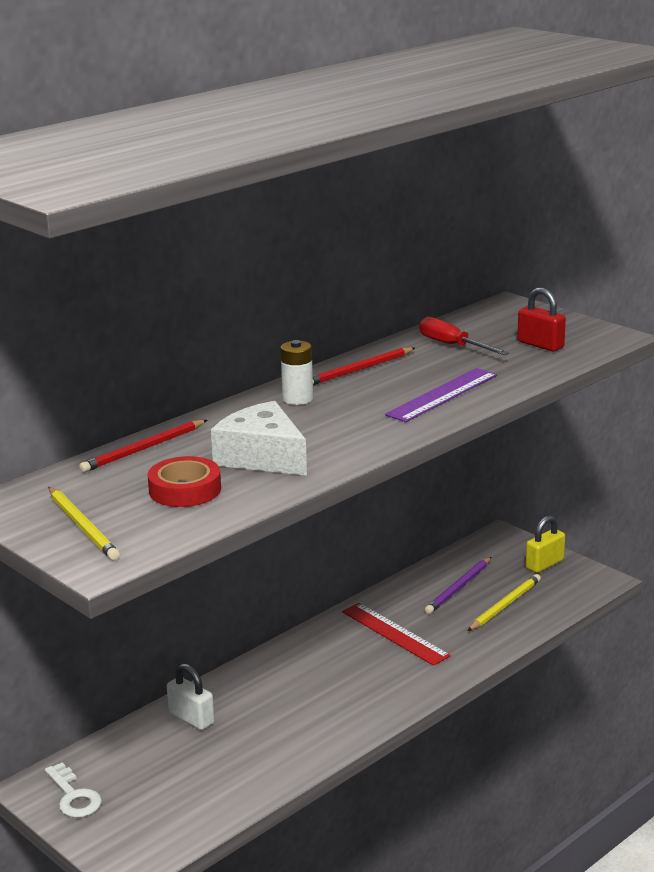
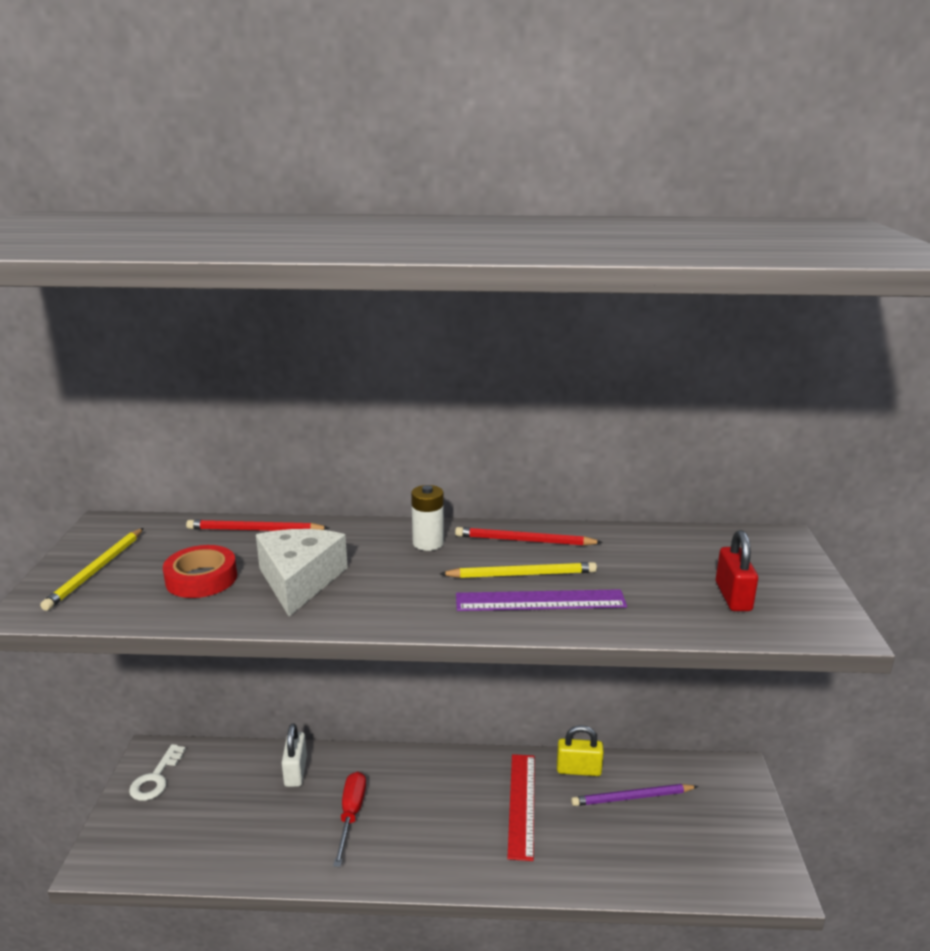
camera: 45 degrees right, 0 degrees up
red screwdriver [419,317,509,355] -> red screwdriver moved to [333,771,366,867]
yellow pencil [468,574,541,631] -> yellow pencil moved to [440,562,597,578]
yellow padlock [526,516,565,573] -> yellow padlock moved to [557,725,604,776]

